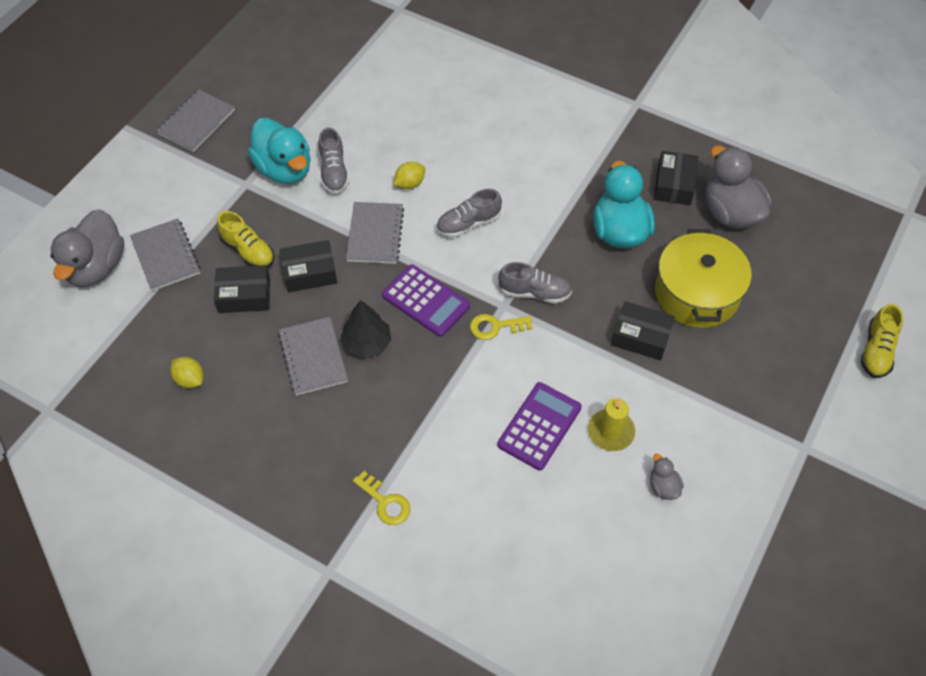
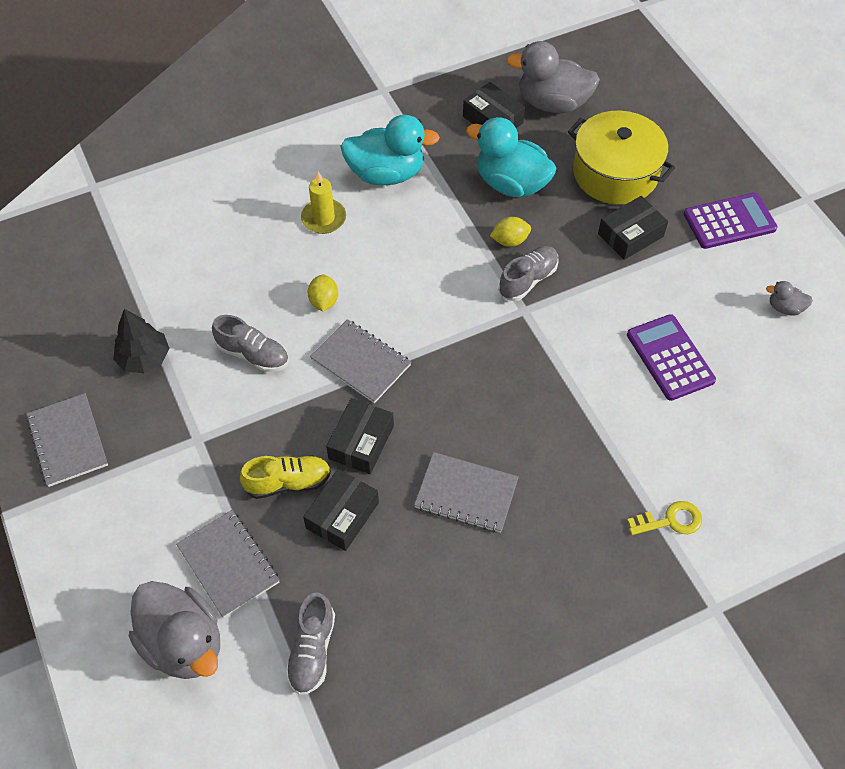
camera: 55 degrees left, 0 degrees up
grey notebook [130,218,200,291] -> grey notebook turned 45 degrees clockwise [176,510,280,618]
yellow lemon [170,357,203,388] -> yellow lemon moved to [490,217,531,247]
turquoise duck [248,118,310,184] -> turquoise duck moved to [340,115,440,185]
black tree [340,300,391,358] -> black tree moved to [113,309,170,373]
purple calculator [382,265,470,337] -> purple calculator moved to [684,193,778,249]
grey shoe [436,189,502,238] -> grey shoe moved to [285,593,335,695]
yellow key [470,314,532,340] -> none
yellow candle [588,398,635,451] -> yellow candle moved to [301,171,346,234]
yellow shoe [861,304,903,378] -> none

